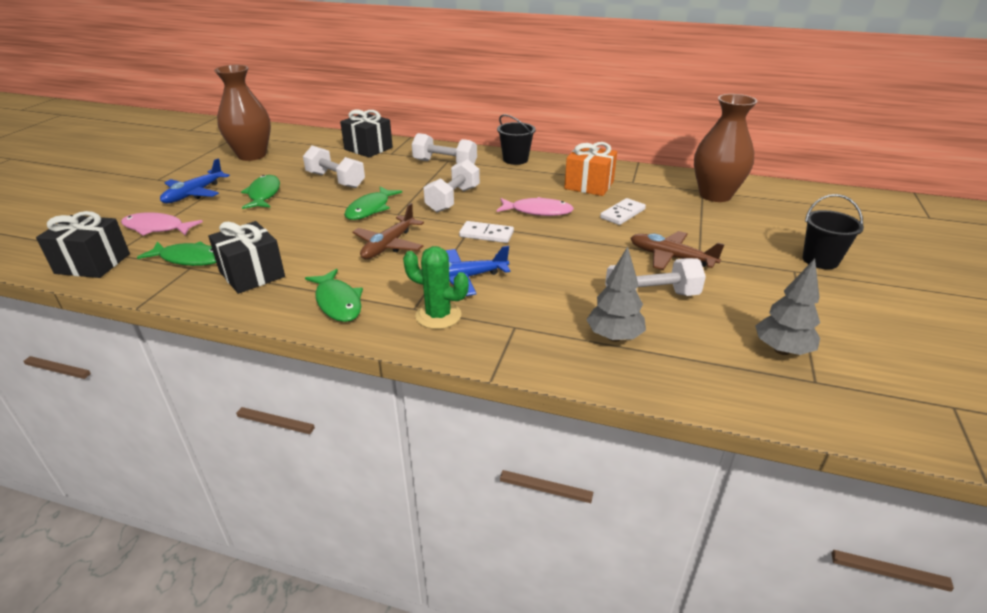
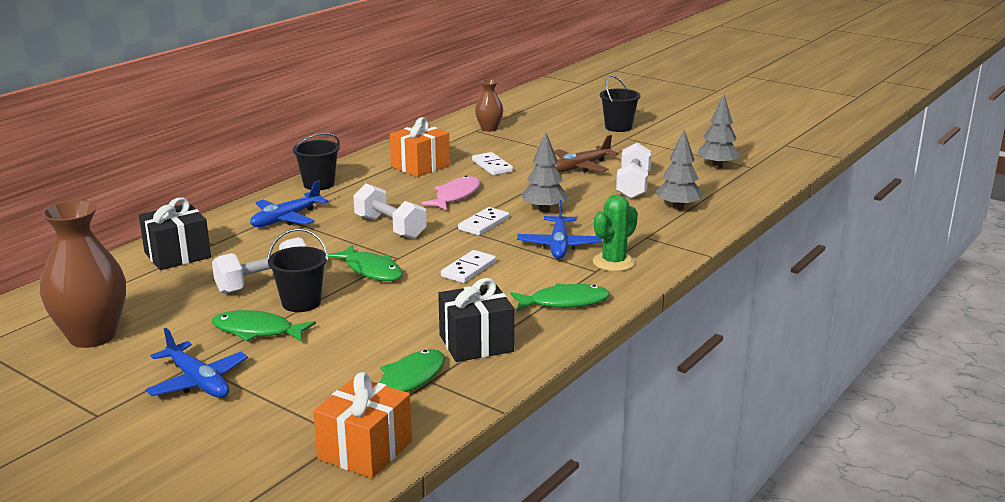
camera: 70 degrees left, 10 degrees down
black gift [36,211,130,278] -> orange gift [313,372,412,478]
pink fish [121,212,203,236] -> none
brown plane [352,203,424,259] -> white domino [441,250,496,283]
white dumbbell [412,133,477,164] -> blue plane [250,180,328,227]
brown vase [694,94,757,202] -> brown vase [475,79,503,132], size x0.53
none -> black bucket [267,228,328,312]
none -> grey tree [522,132,568,213]

